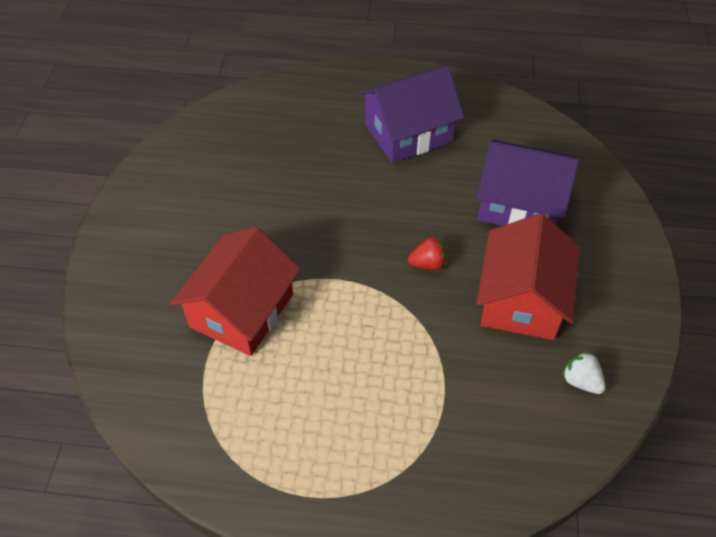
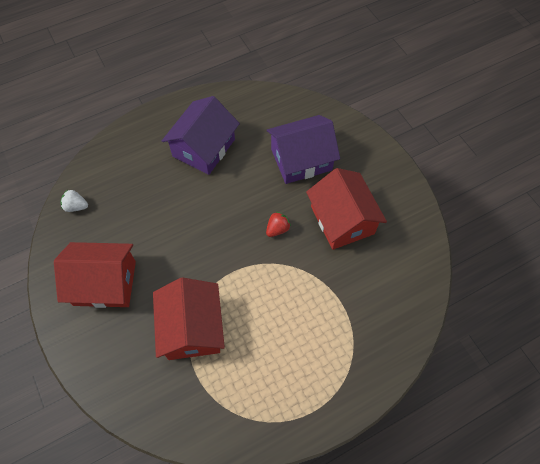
camera: 35 degrees left, 10 degrees up
white strawberry [562,352,606,394] -> white strawberry moved to [61,190,88,212]
none -> red house [54,242,136,308]

